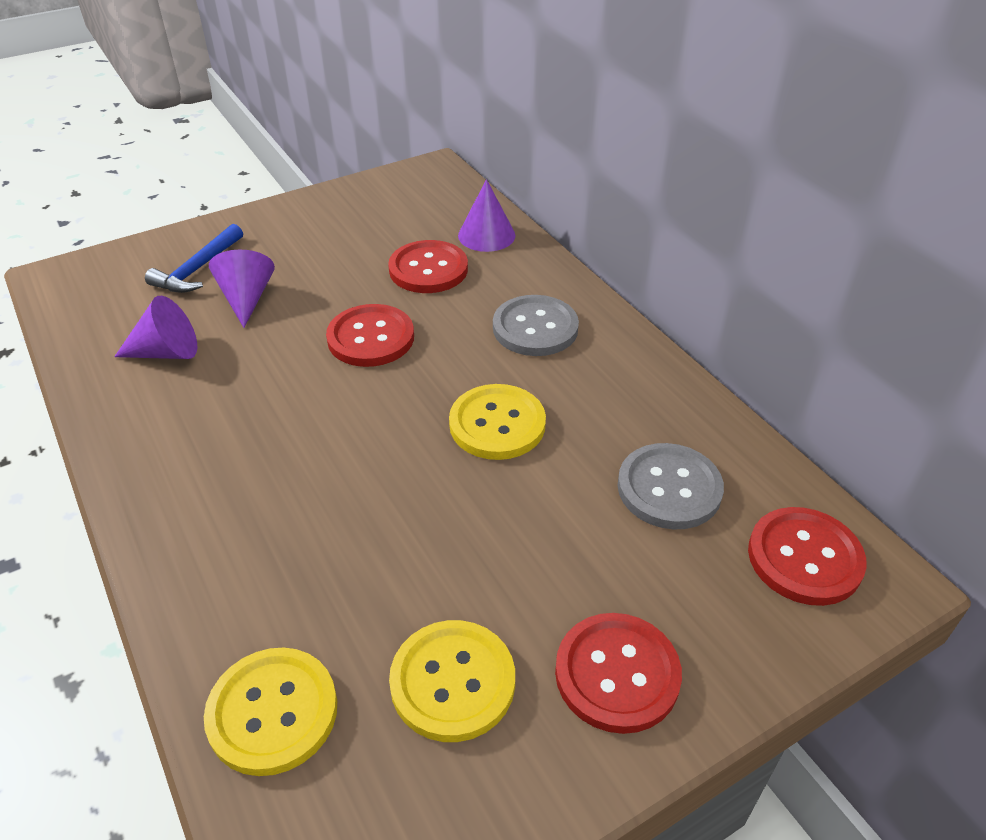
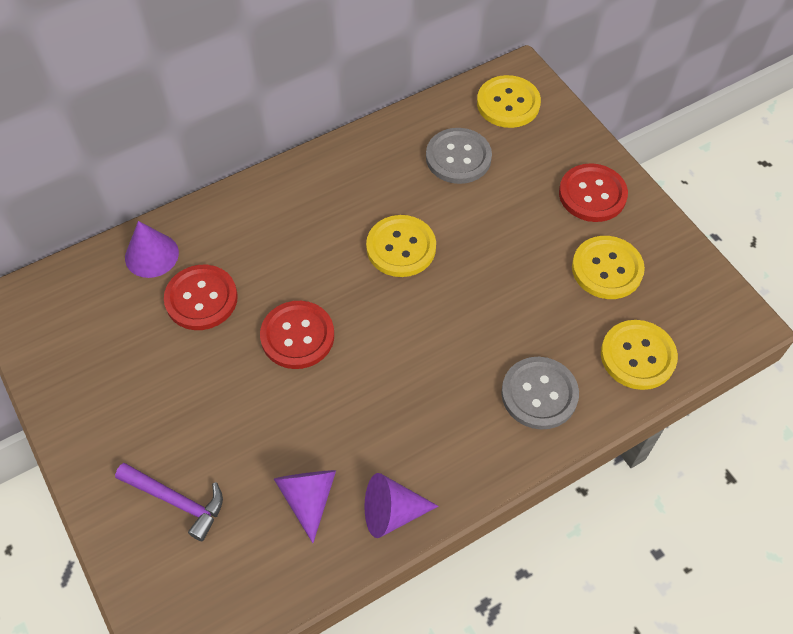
camera: 90 degrees left, 15 degrees up
blue hammer [145,224,243,293] -> purple hammer [115,463,223,542]
purple cone [209,250,275,328] -> purple cone moved to [364,473,439,538]
grey button [493,295,579,356] -> grey button moved to [501,357,579,430]
red button [748,507,867,606] -> yellow button [477,75,541,128]

